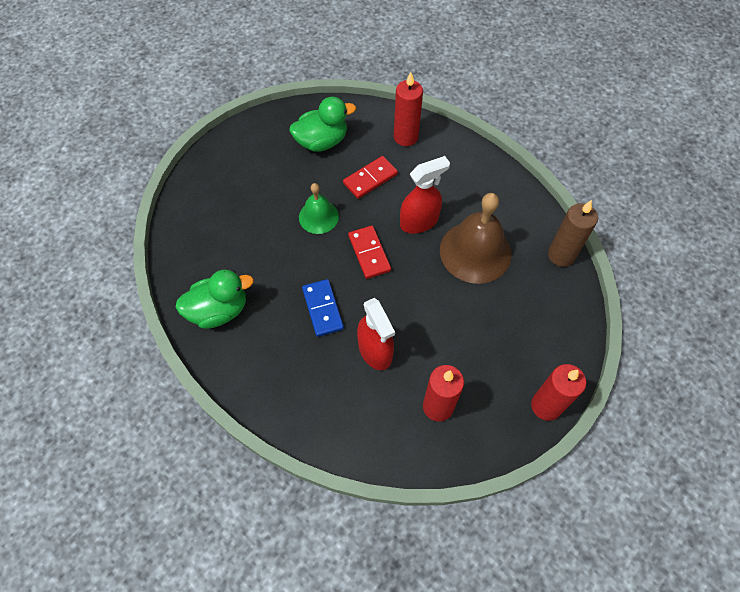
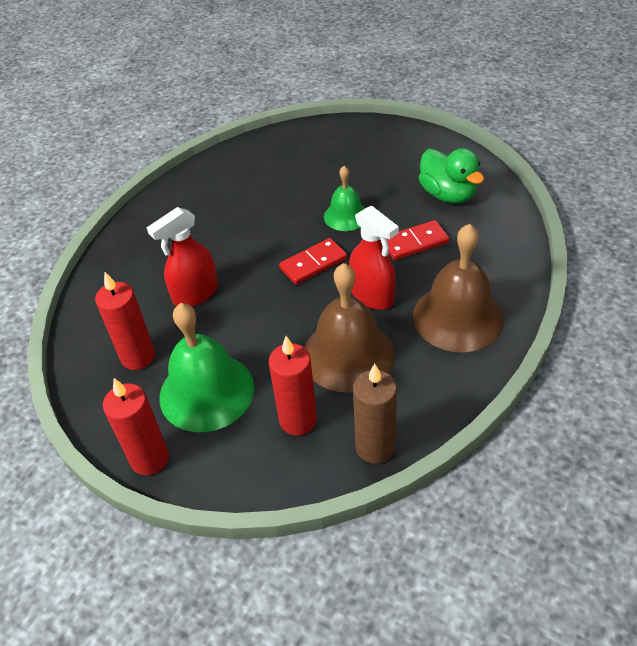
camera: 80 degrees right, 15 degrees down
green duck [175,270,254,329] -> none
blue domino [302,279,344,337] -> none
red domino [343,156,398,199] -> red domino turned 60 degrees counterclockwise [387,220,449,260]
red candle [394,72,423,146] -> red candle moved to [269,336,317,436]
none -> green bell [159,303,254,432]
none -> brown bell [413,224,504,352]

